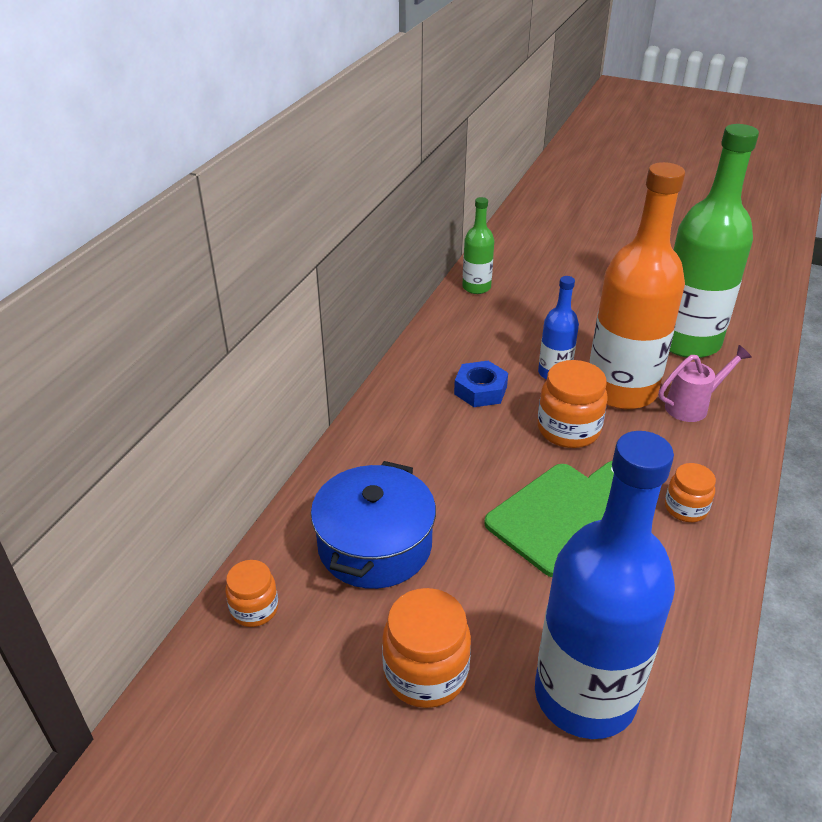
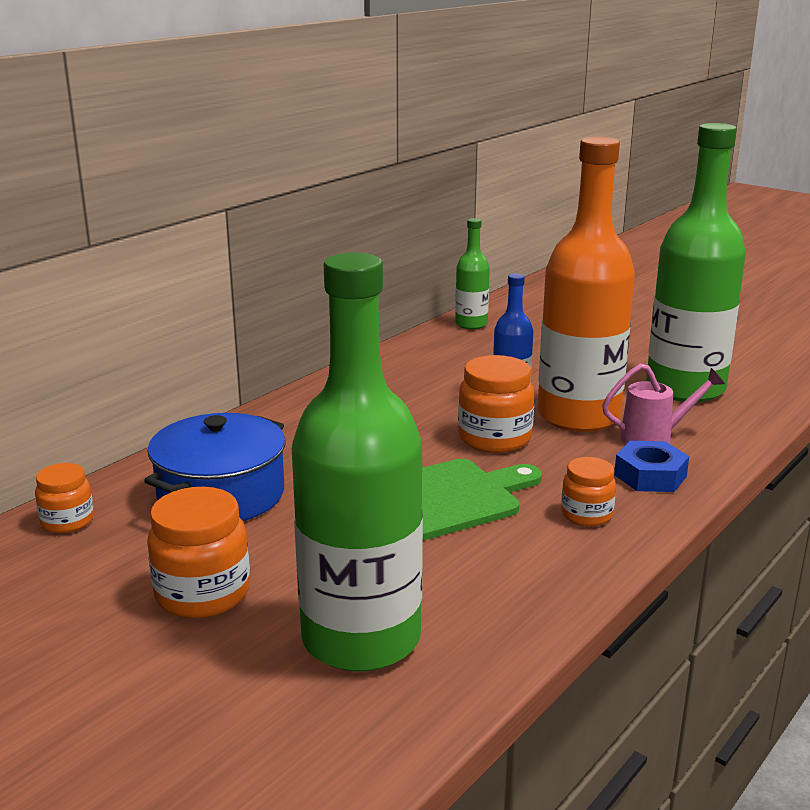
camera: 15 degrees right, 15 degrees down
blue nut [454,361,508,407] -> blue nut moved to [614,441,689,492]
blue bottle [535,431,675,739] -> green bottle [292,252,423,672]

